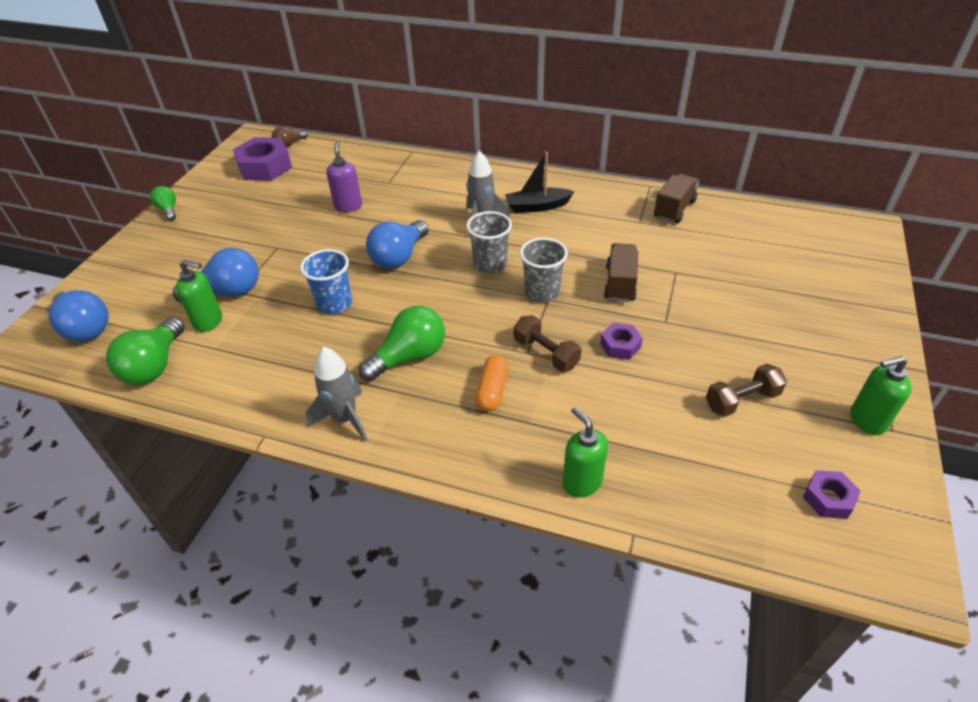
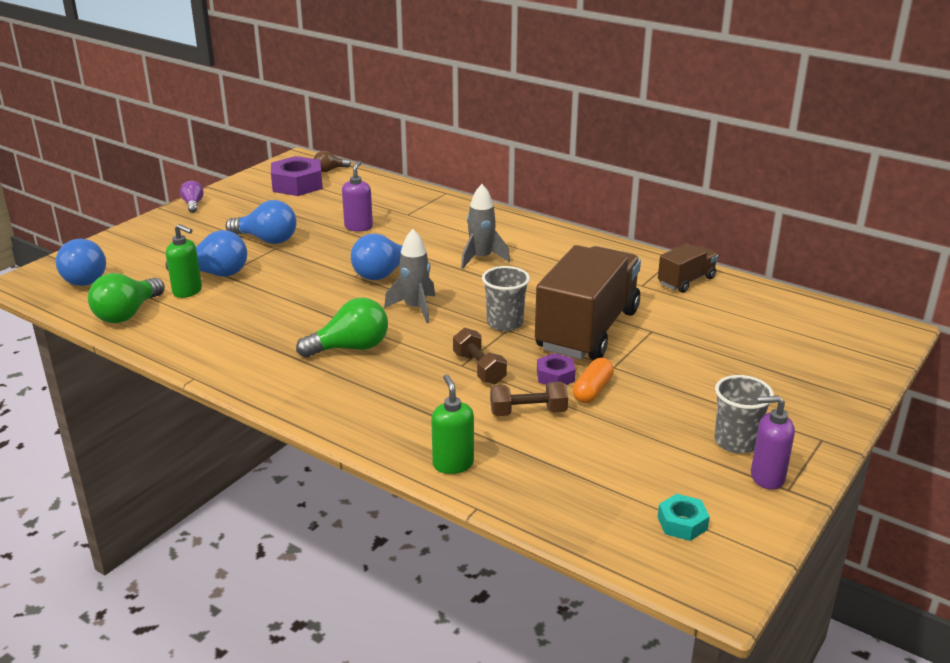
camera: 15 degrees right, 15 degrees down
green light bulb [150,186,176,221] -> purple light bulb [180,181,204,213]
blue cup [300,249,352,314] -> none
grey rocket [306,347,368,441] -> grey rocket moved to [384,229,435,323]
grey cup [466,211,512,273] -> grey cup moved to [714,375,774,454]
orange capsule [475,355,509,411] -> orange capsule moved to [573,358,614,403]
black boat [505,152,575,213] -> none
brown truck [604,243,638,302] -> brown truck [535,245,641,360], size x2.09
brown dumbbell [706,364,787,417] -> brown dumbbell moved to [490,382,568,416]
purple nut [803,470,861,519] -> turquoise nut [658,494,710,541]
green soap dispenser [850,356,912,435] -> purple soap dispenser [751,396,795,490]
none -> blue light bulb [226,200,297,244]

